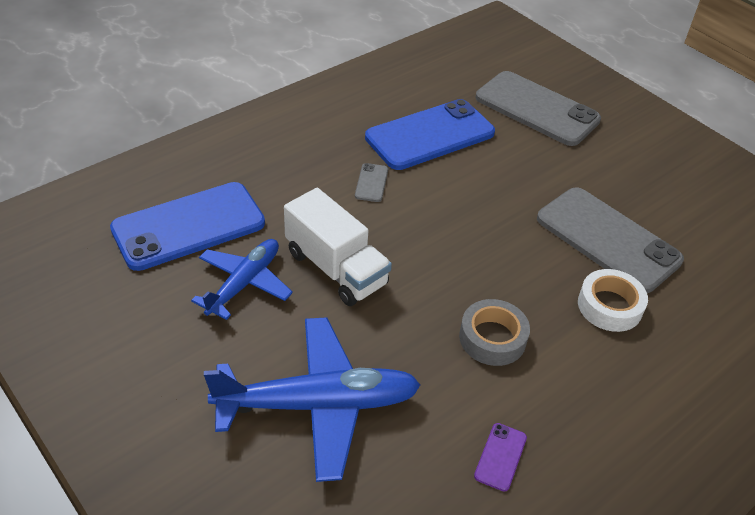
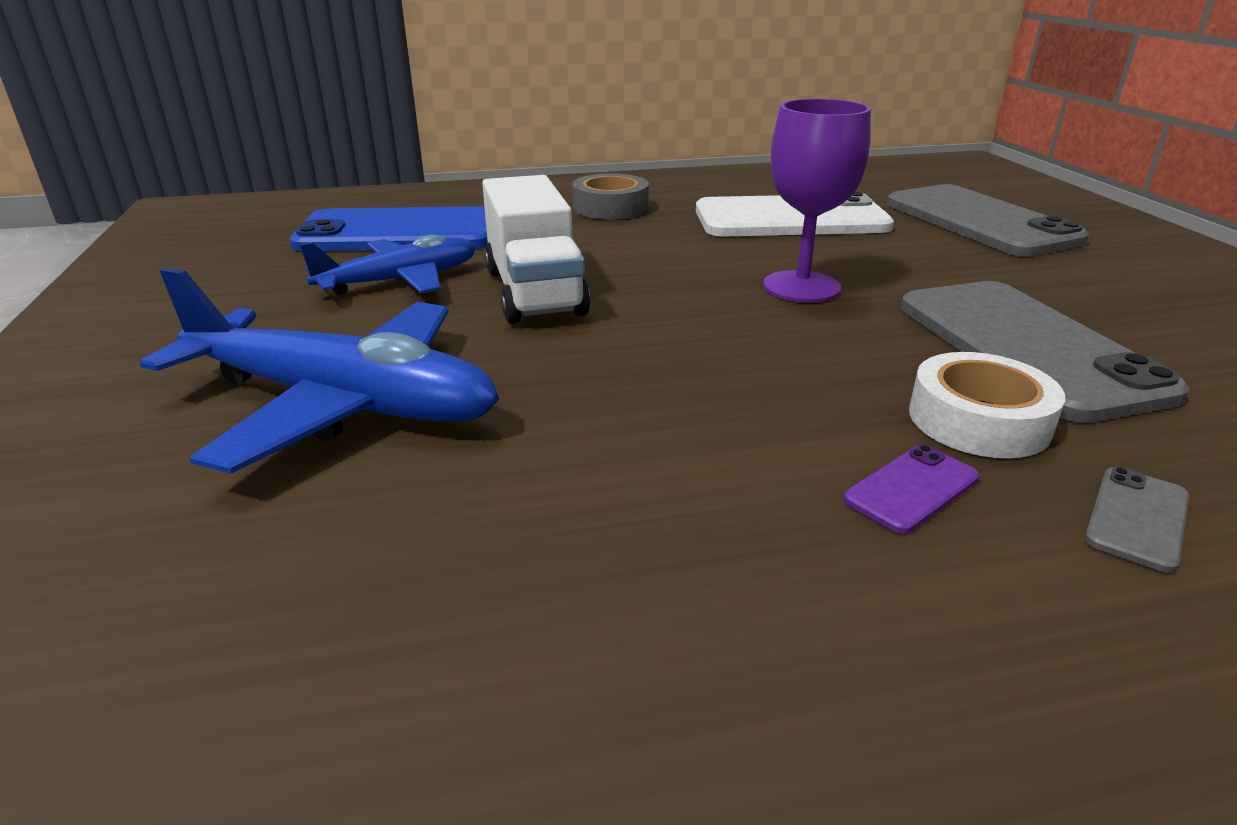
camera: 30 degrees right, 15 degrees down
grey phone [355,163,388,202] -> grey phone moved to [1085,467,1189,573]
blue phone [365,99,495,170] -> white phone [696,192,894,236]
grey tape [459,299,530,366] -> grey tape moved to [572,173,649,219]
purple phone [474,423,527,492] -> purple phone moved to [844,444,980,534]
none -> purple goblet [763,99,871,303]

